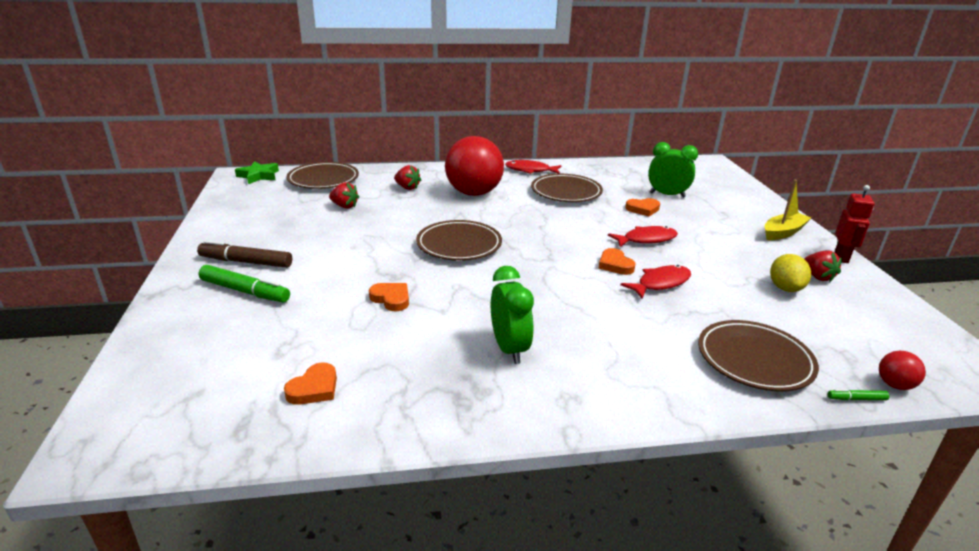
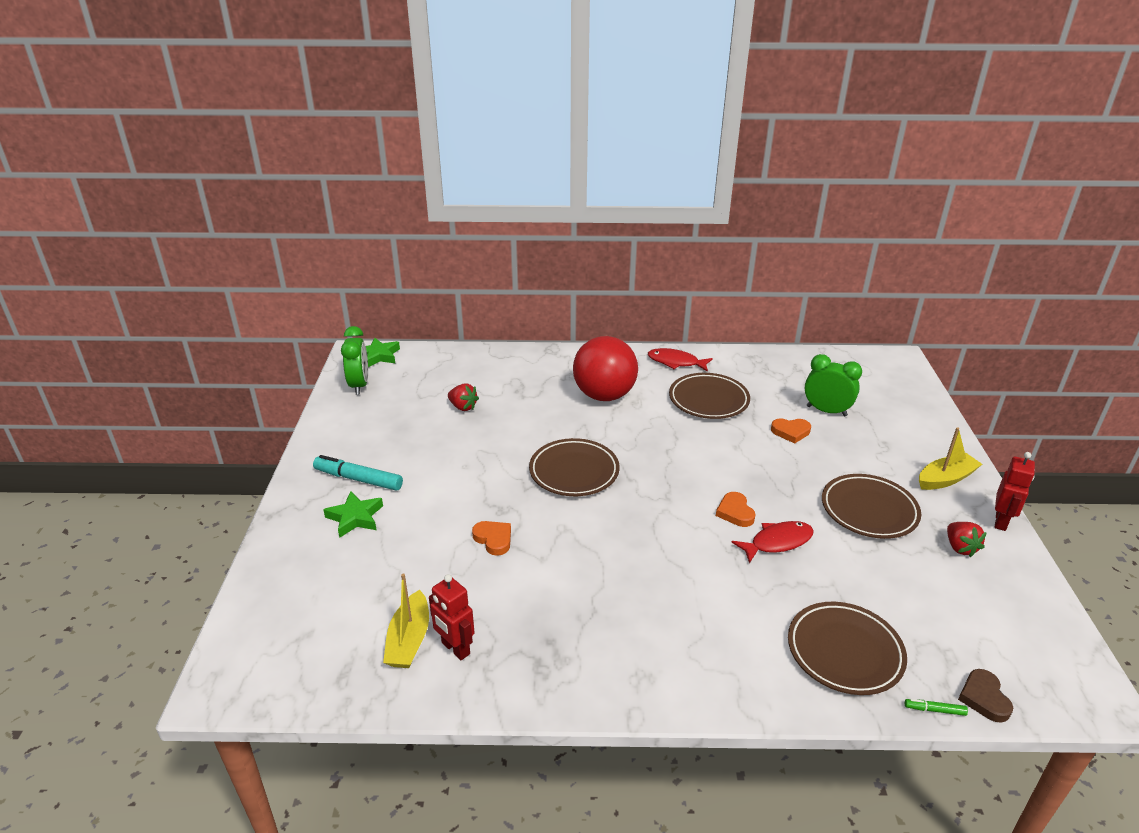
camera: 10 degrees right, 5 degrees up
brown marker [197,240,292,268] -> turquoise marker [313,455,403,491]
green marker [199,265,290,302] -> green star [323,491,383,538]
orange heart [284,362,337,405] -> yellow boat [383,573,429,668]
brown plate [287,162,359,189] -> brown plate moved to [822,474,921,539]
red strawberry [394,165,421,190] -> none
green clock [491,266,534,364] -> green clock moved to [341,326,368,395]
red fish [608,226,678,247] -> none
yellow lemon [770,254,811,292] -> none
red ball [879,351,926,390] -> brown heart [958,669,1013,723]
none -> red robot [429,574,475,660]

